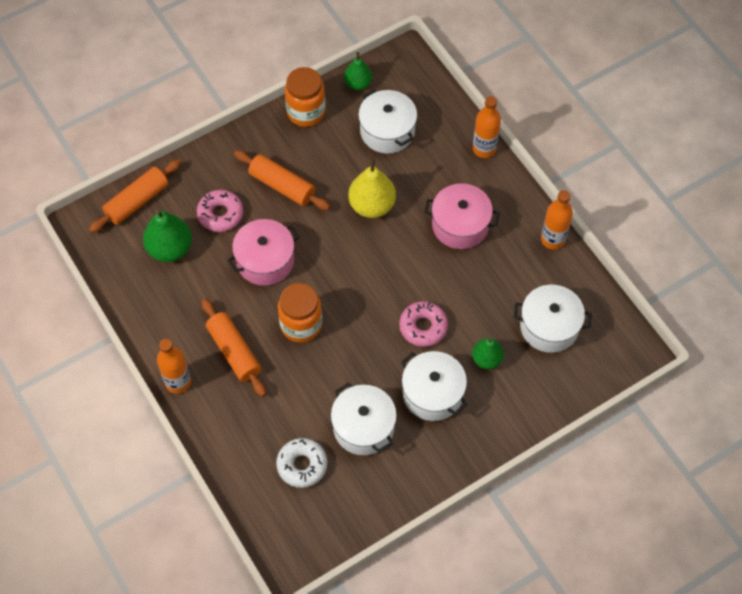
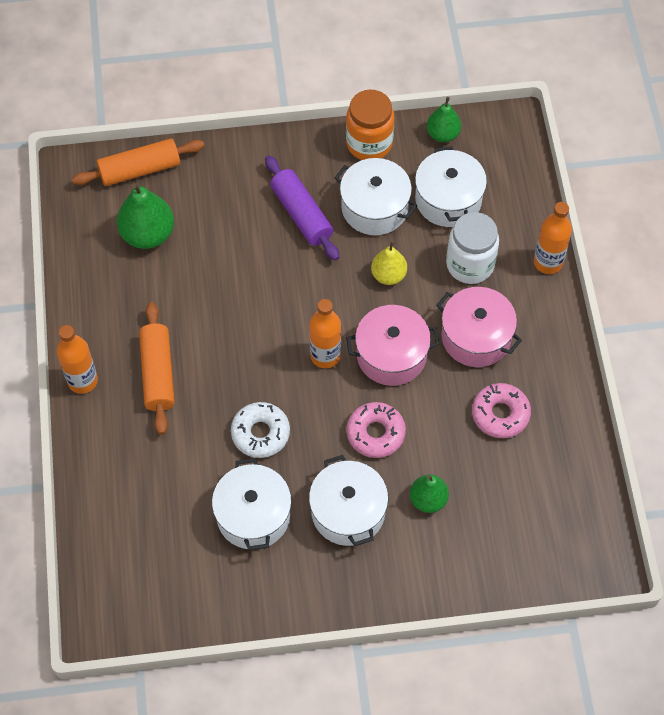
camera: 25 degrees right, 0 degrees up
pink donut [197,190,243,232] -> pink donut moved to [472,383,531,438]
pink pot [227,219,300,286] -> pink pot moved to [346,305,439,386]
orange rolling pin [234,150,330,210] -> purple rolling pin [265,155,339,261]
white donut [276,438,327,488] -> white donut moved to [231,402,290,458]
orange jar [278,283,322,343] -> none
yellow pear [348,158,396,218] -> yellow pear [371,241,407,285], size x0.63
white pot [514,285,592,353] -> white pot moved to [335,158,417,235]
orange bottle [541,190,573,250] -> orange bottle moved to [309,299,341,368]
none -> white jar [446,212,499,284]

